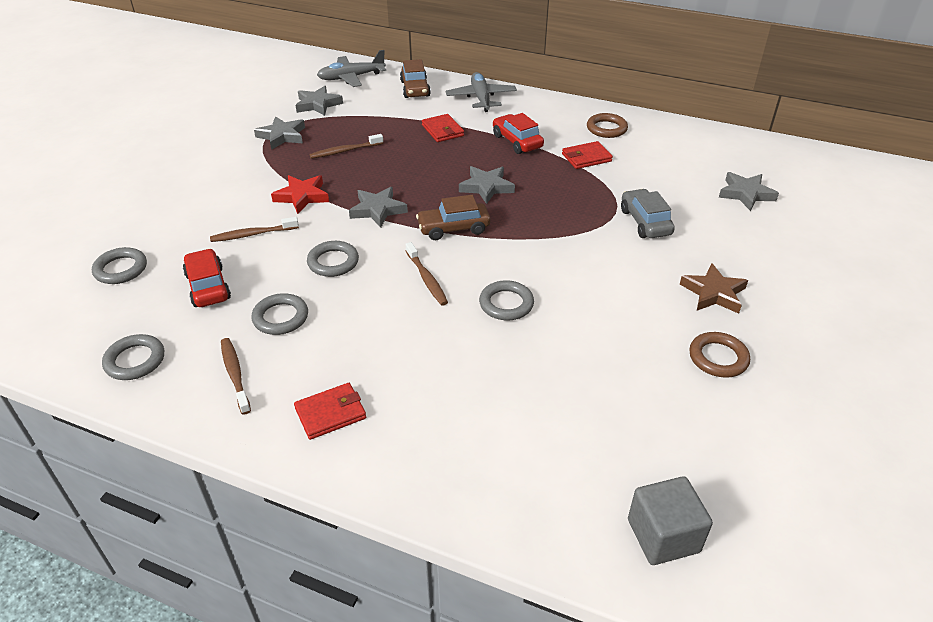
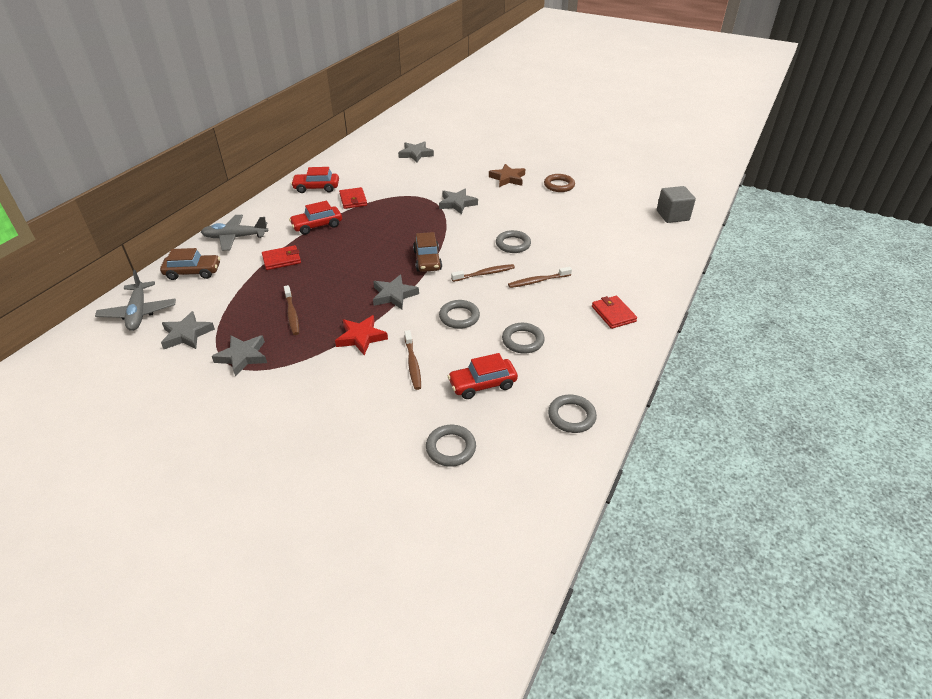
camera: 85 degrees left, 0 degrees up
brown toothbrush [221,338,251,415] -> brown toothbrush moved to [508,267,572,288]
grey star [459,166,515,204] -> grey star moved to [439,188,478,214]
brown ring [587,113,628,138] -> red car [291,167,339,193]
grey car [621,189,675,238] -> none

